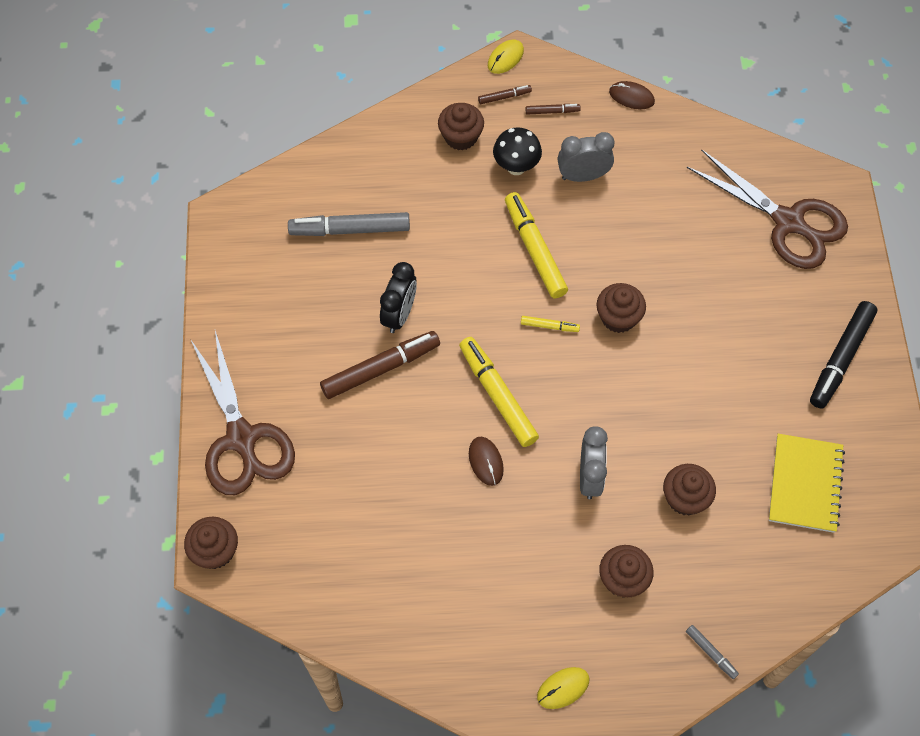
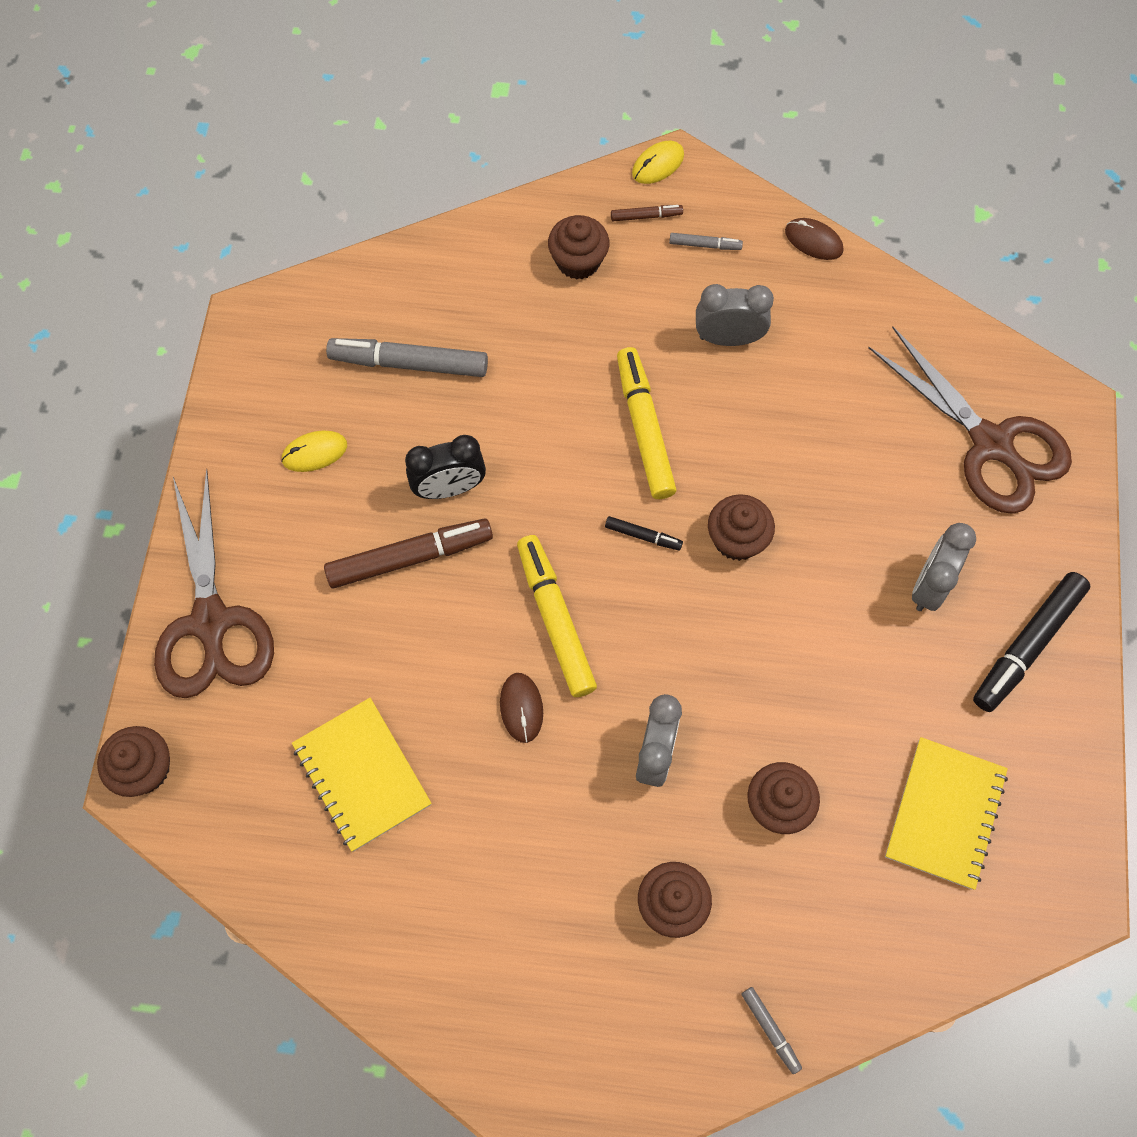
camera: 10 degrees right, 5 degrees up
black clock [380,262,417,333] -> black clock turned 45 degrees clockwise [405,435,486,499]
black mushroom [493,128,542,175] -> none
yellow marker [521,316,580,332] -> black marker [605,516,683,551]
brown marker [526,104,581,115] -> grey marker [669,233,743,250]
yellow mouse [537,667,589,709] -> yellow mouse moved to [281,431,347,472]
none -> yellow notebook [292,698,432,852]
none -> grey clock [912,523,976,611]

